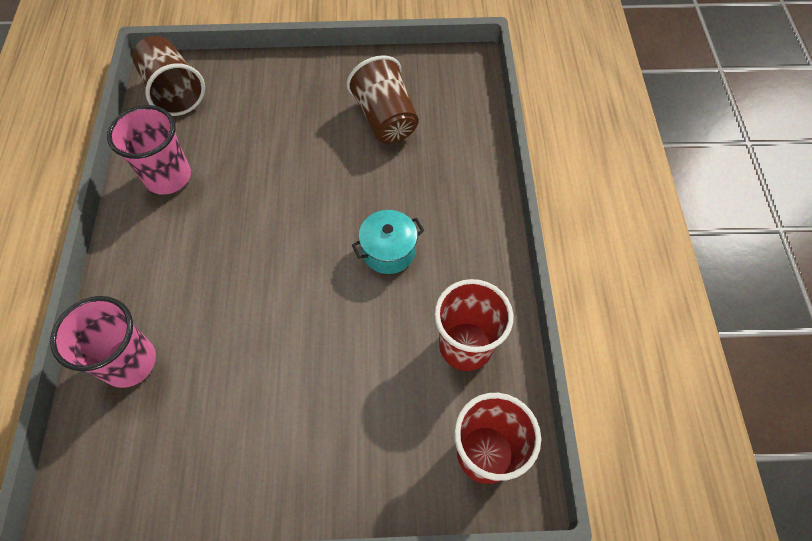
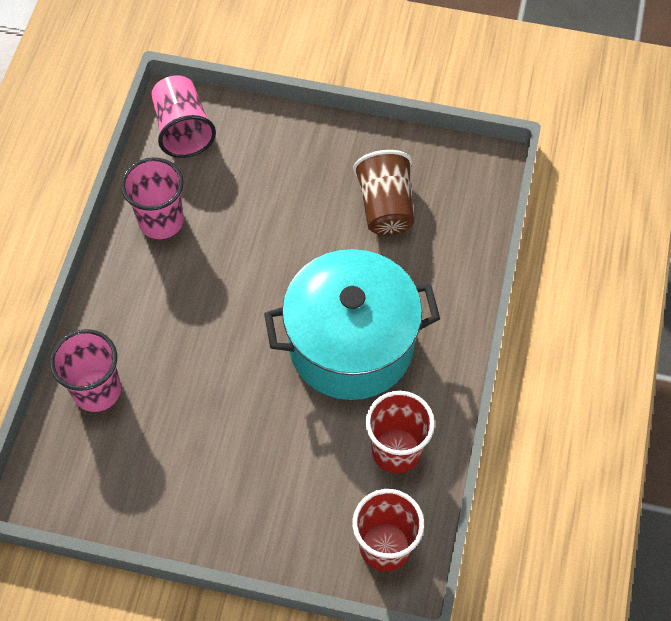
camera: 15 degrees right, 0 degrees up
brown cup [132,36,205,116] -> pink cup [151,75,216,158]
turquoise pot [352,210,424,274] -> turquoise pot [264,249,440,400], size x2.41

